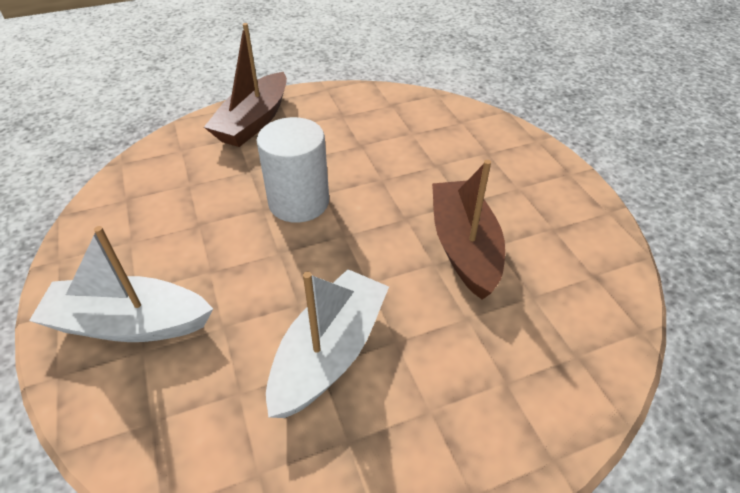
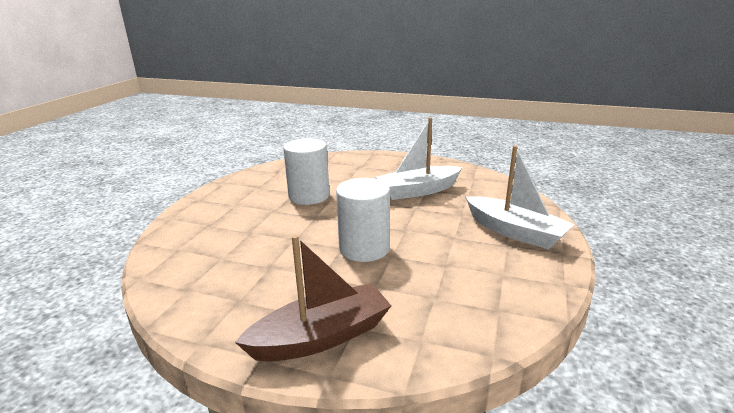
camera: 140 degrees left, 20 degrees down
brown boat [432,160,505,299] -> white cylinder [283,138,329,205]

